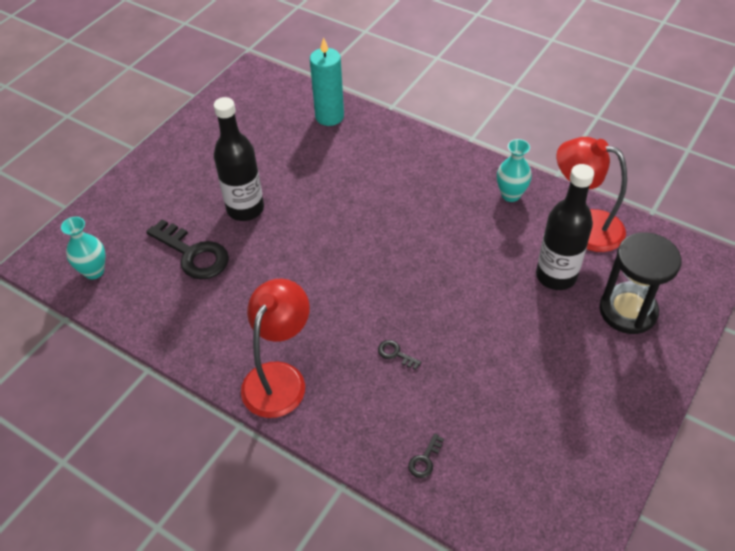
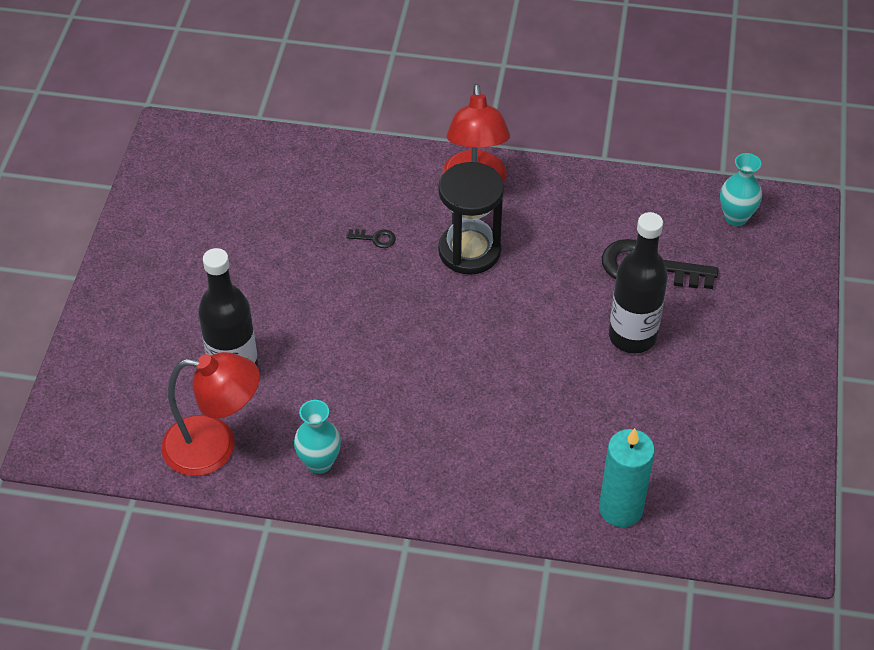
camera: 155 degrees right, 0 degrees up
black key [408,433,444,478] -> none
black hourglass [599,232,682,334] -> black hourglass moved to [438,162,504,275]

